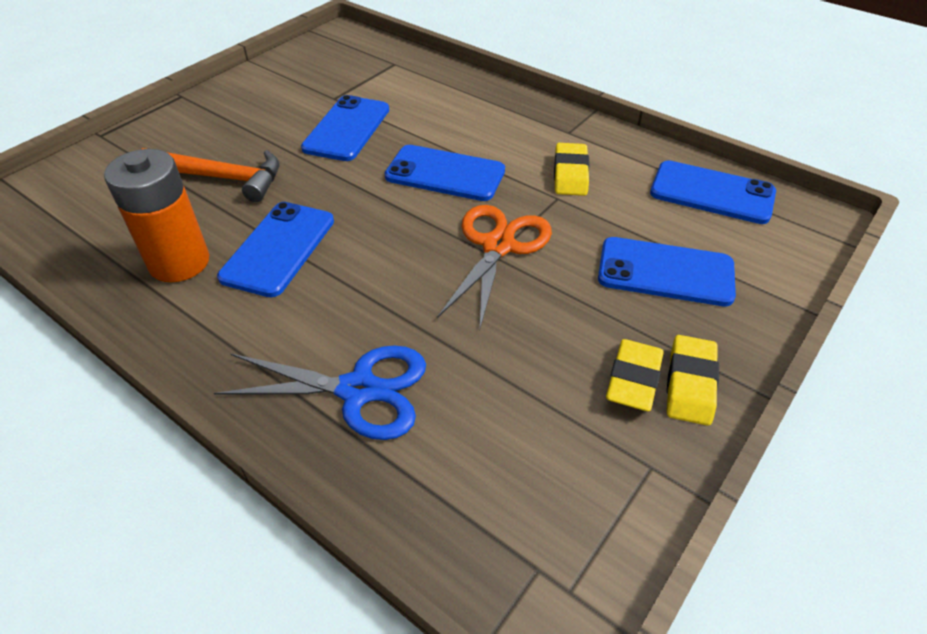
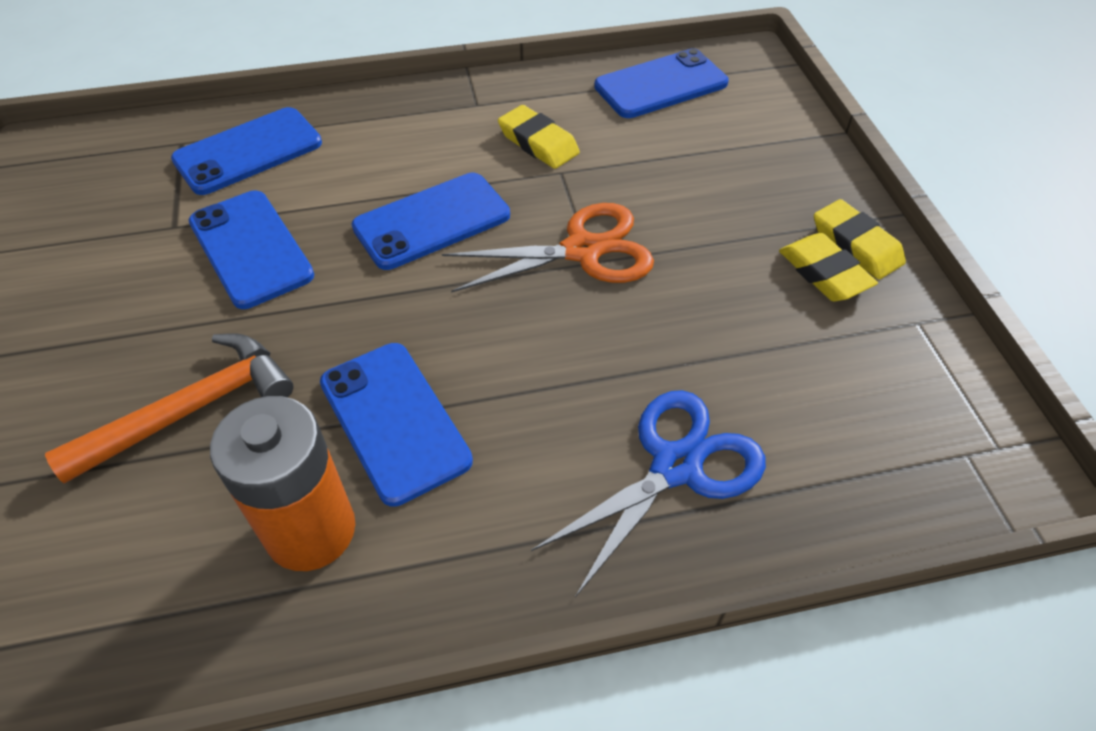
camera: 50 degrees left, 5 degrees up
orange scissors [437,205,552,328] -> orange scissors turned 105 degrees clockwise [442,203,654,293]
blue phone [598,237,736,306] -> blue phone moved to [171,107,322,195]

